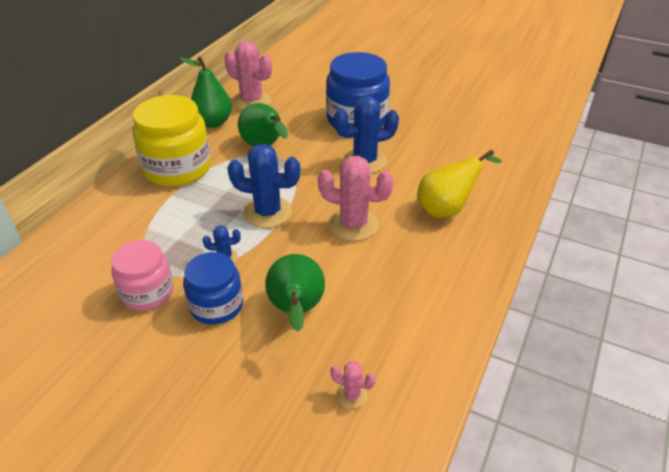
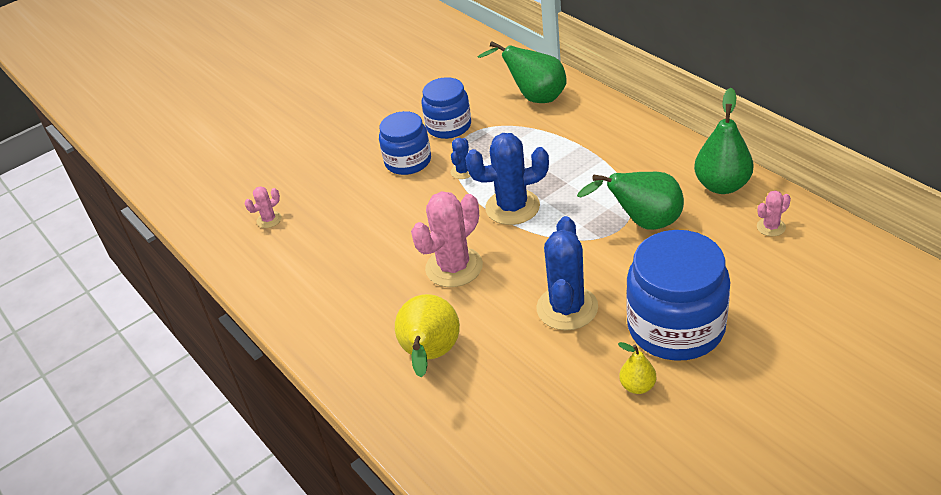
camera: 120 degrees right, 0 degrees up
pink jar [111,240,174,311] -> blue jar [422,77,471,139]
yellow jar [133,95,211,187] -> none
pink cactus [224,40,272,110] -> pink cactus [757,190,791,236], size x0.48
blue cactus [227,144,300,228] -> blue cactus turned 45 degrees clockwise [465,133,549,225]
green pear [265,254,325,332] -> green pear moved to [478,41,567,103]
none -> yellow pear [618,342,656,394]

